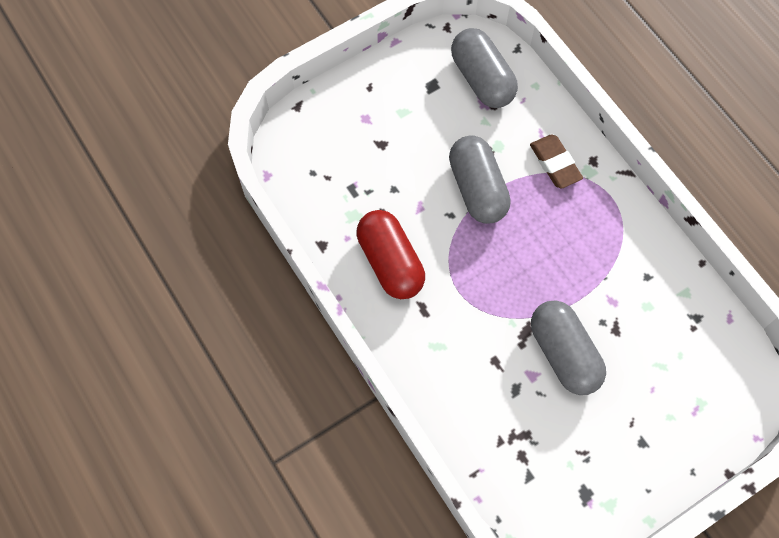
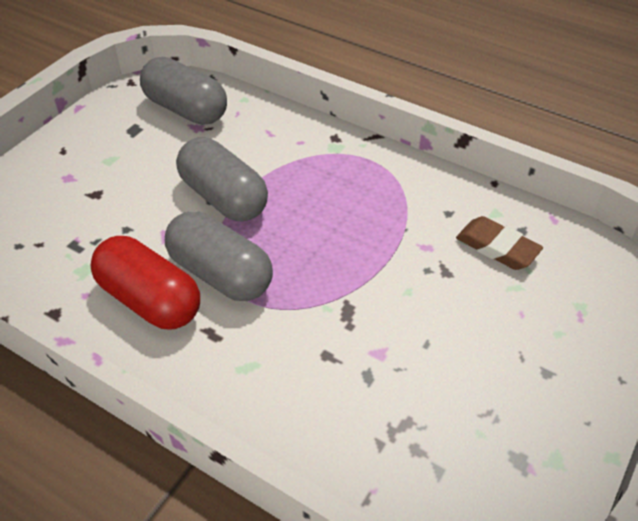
camera: 25 degrees left, 20 degrees down
brown eraser [530,134,583,188] -> brown eraser moved to [456,216,543,270]
grey capsule [531,300,606,395] -> grey capsule moved to [165,211,273,301]

